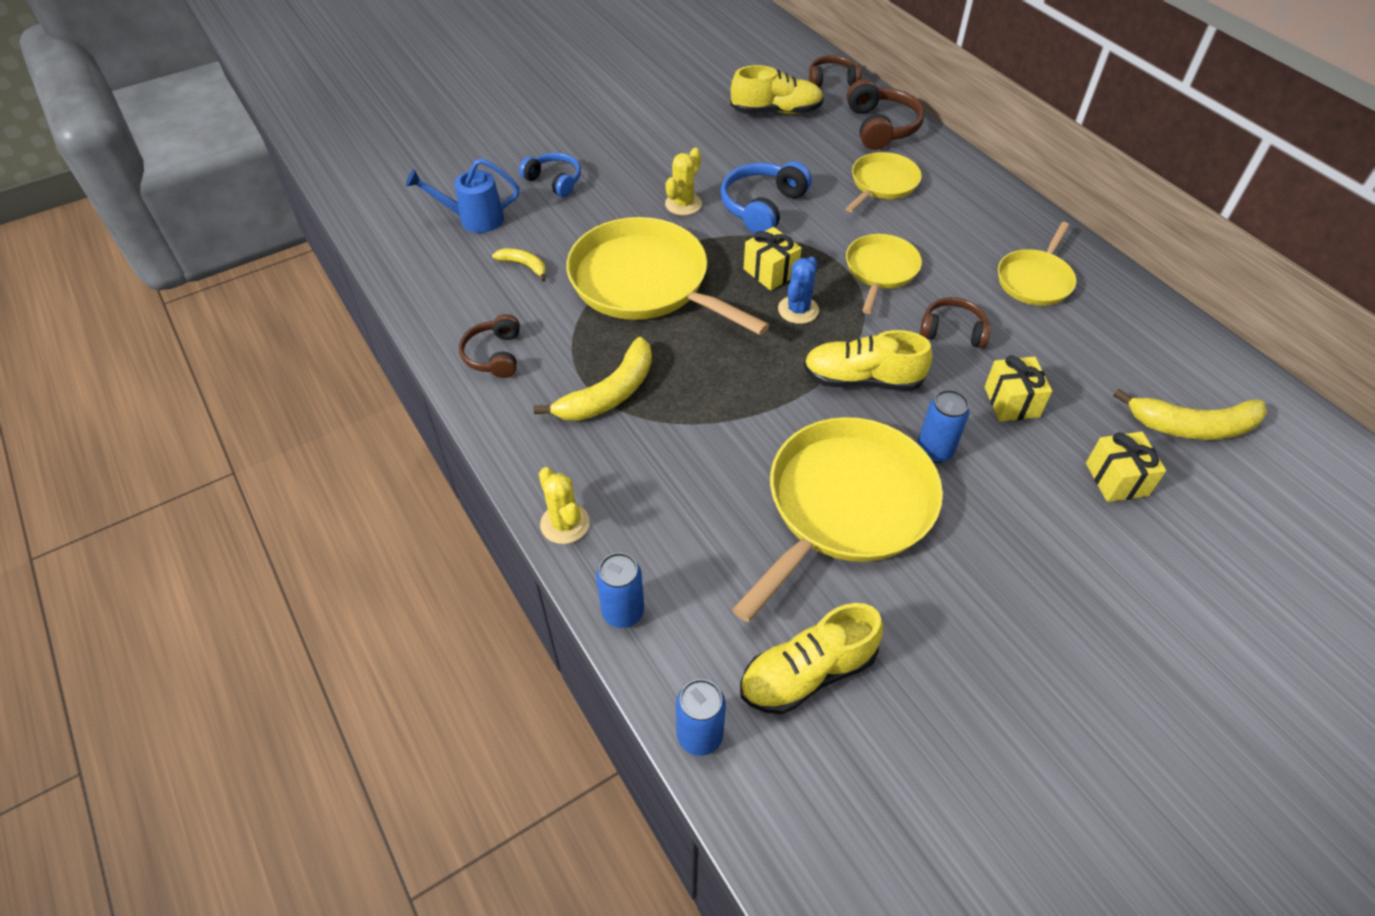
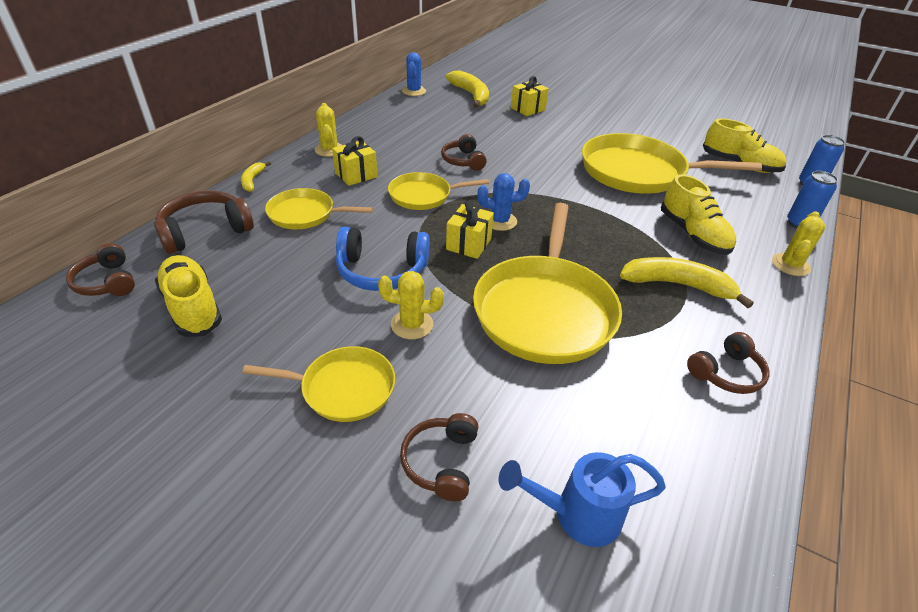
camera: 120 degrees left, 10 degrees down
blue watering can [406,158,519,233] -> blue watering can turned 120 degrees clockwise [498,452,666,547]
yellow banana [492,248,546,282] -> yellow banana moved to [241,161,271,192]
blue headphones [519,153,581,197] -> brown headphones [400,413,478,501]
yellow shoe [803,330,932,391] -> yellow shoe moved to [661,174,736,255]
blue can [917,390,969,463] -> none
yellow gift [984,355,1052,421] -> yellow gift moved to [332,136,378,186]
yellow pan [998,222,1076,306] -> yellow pan moved to [242,346,395,422]
none -> yellow cactus [315,103,341,157]
none -> blue cactus [402,52,426,96]

